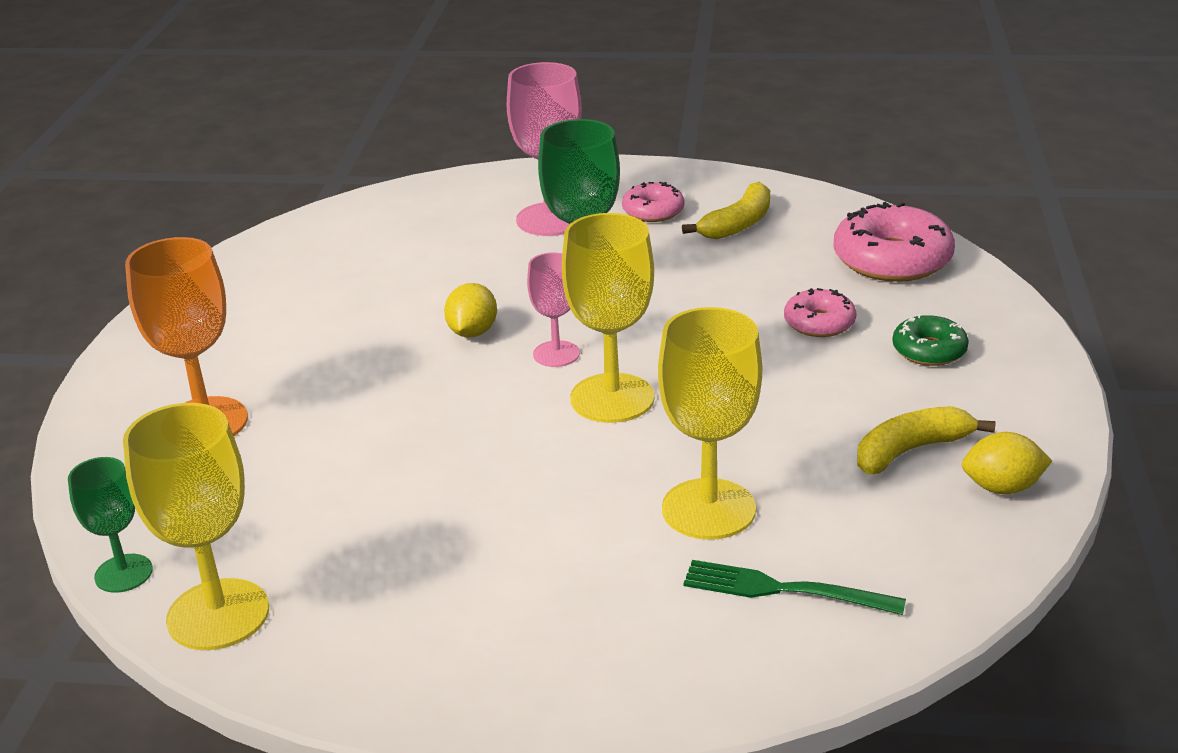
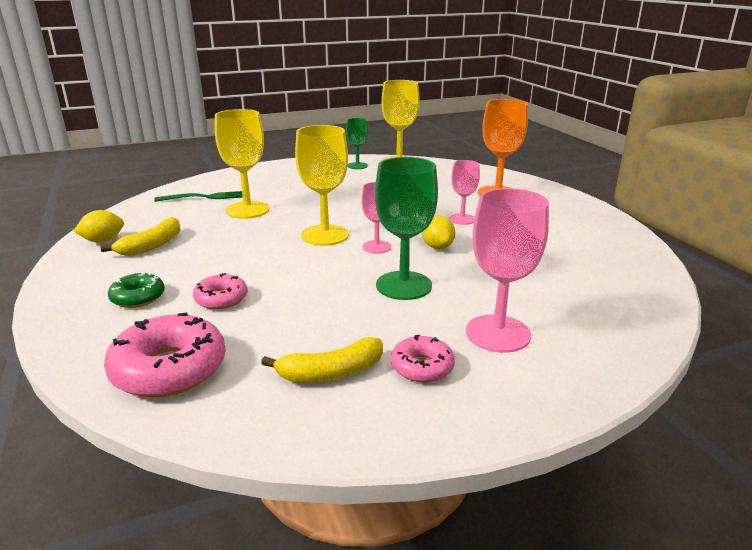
camera: 150 degrees right, 5 degrees down
green goblet [68,457,153,593] -> green goblet moved to [346,118,368,169]
yellow banana [682,182,770,239] -> yellow banana turned 120 degrees counterclockwise [261,337,383,382]
none -> pink goblet [449,160,480,225]

